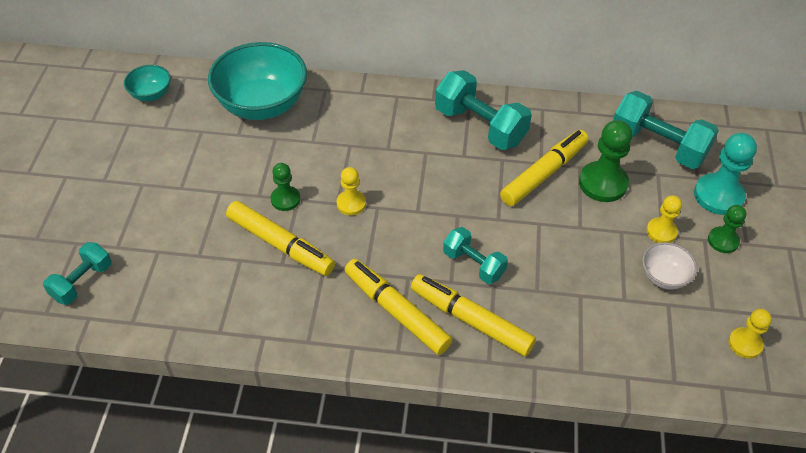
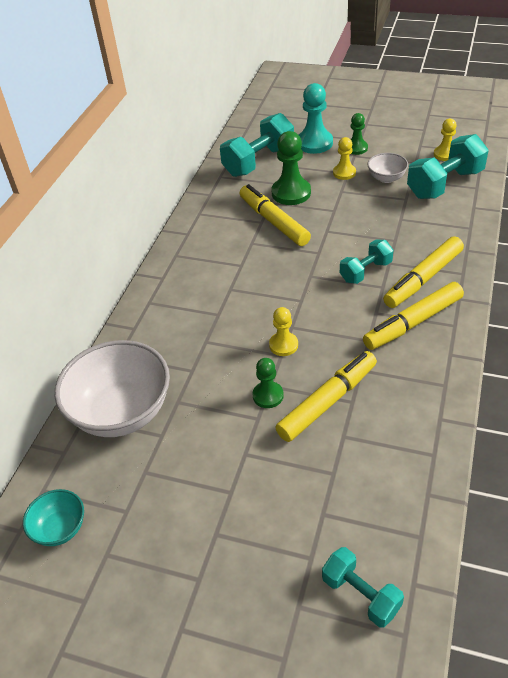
camera: 75 degrees left, 5 degrees down
turquoise bowl [208,42,307,120] -> white bowl [55,340,170,437]
turquoise dumbbell [435,70,532,150] -> turquoise dumbbell moved to [407,134,489,199]

